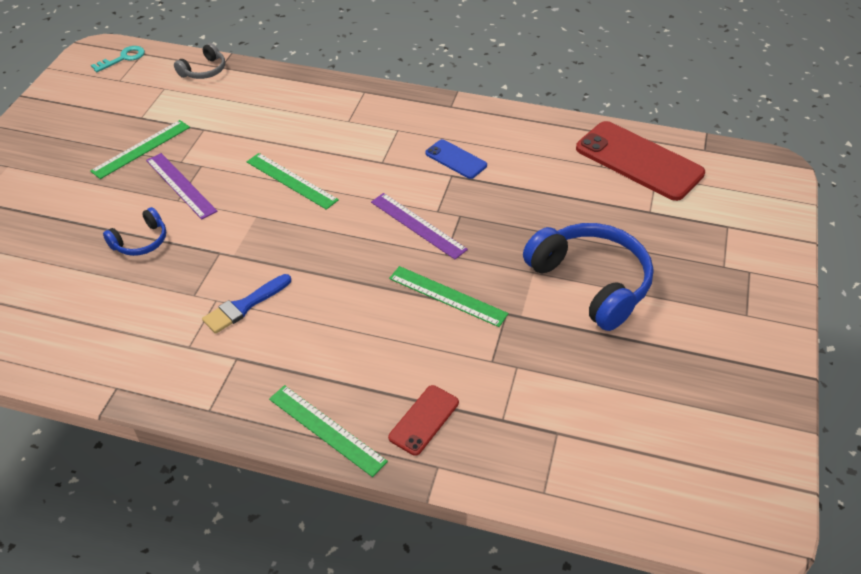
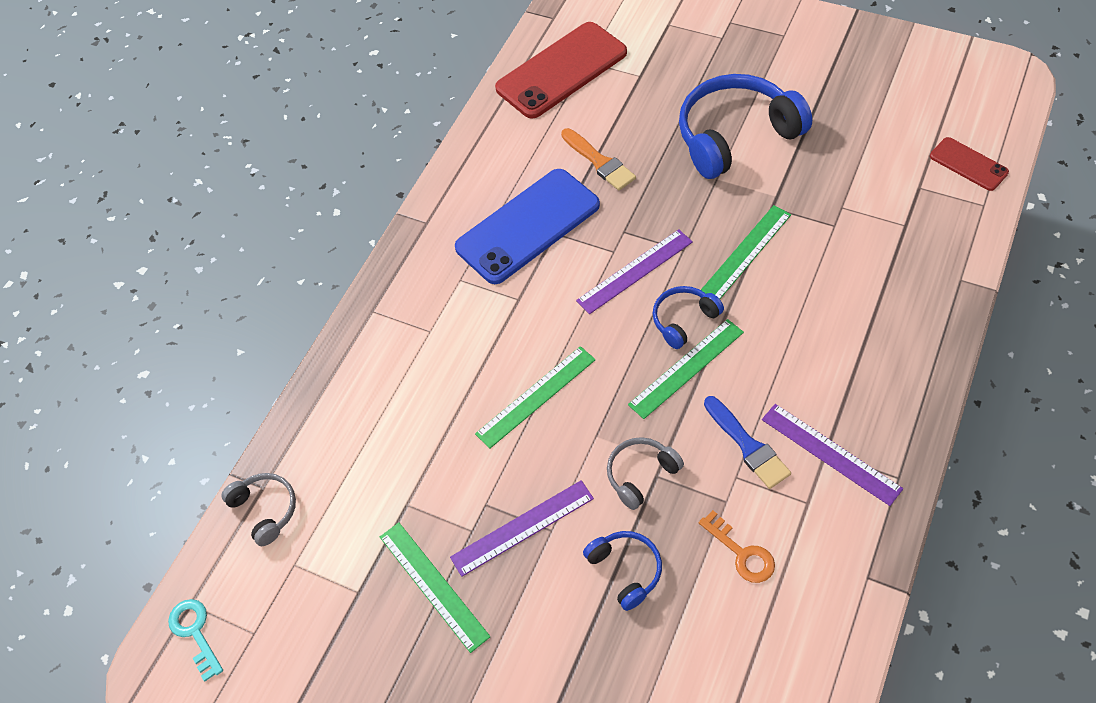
camera: 75 degrees left, 10 degrees up
green ruler [269,385,388,477] -> green ruler moved to [628,319,744,419]
red phone [388,385,459,456] -> red phone moved to [930,137,1009,191]
blue phone [425,139,487,179] -> blue phone [455,169,600,284], size x1.99
none -> orange brush [561,128,636,190]
none -> grey headphones [607,437,684,510]
none -> blue headphones [653,286,724,349]
none -> orange key [699,510,775,583]
none -> purple ruler [762,404,903,506]

